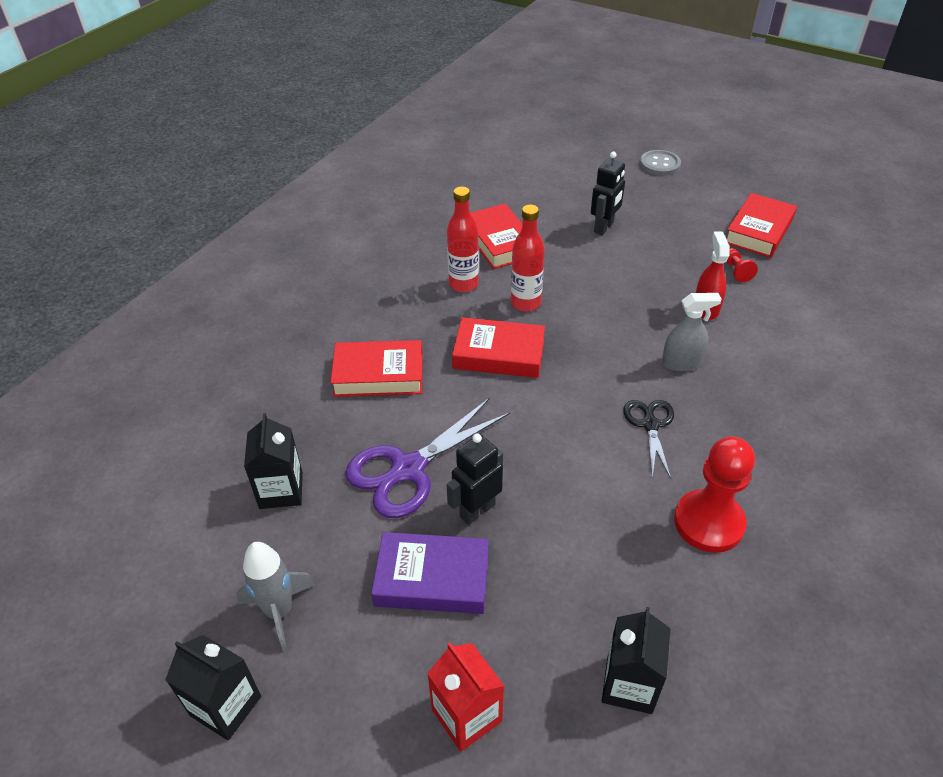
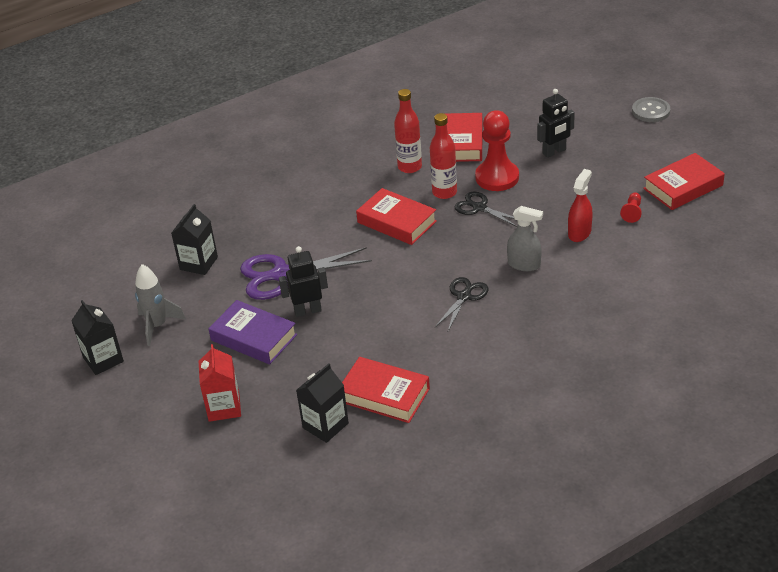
camera: 30 degrees right, 5 degrees down
red book [330,340,423,397] -> red book moved to [342,357,430,423]
red pawn [674,437,755,553] -> red pawn moved to [475,110,519,191]
none -> black scissors [455,192,517,227]

